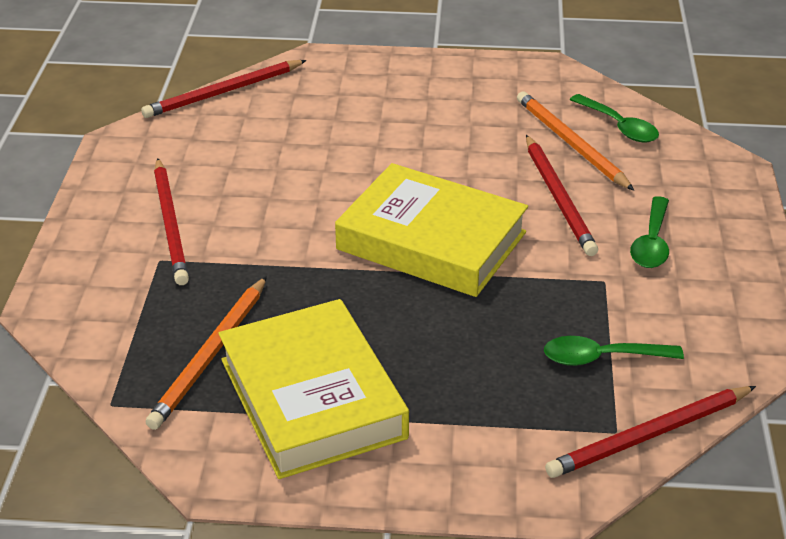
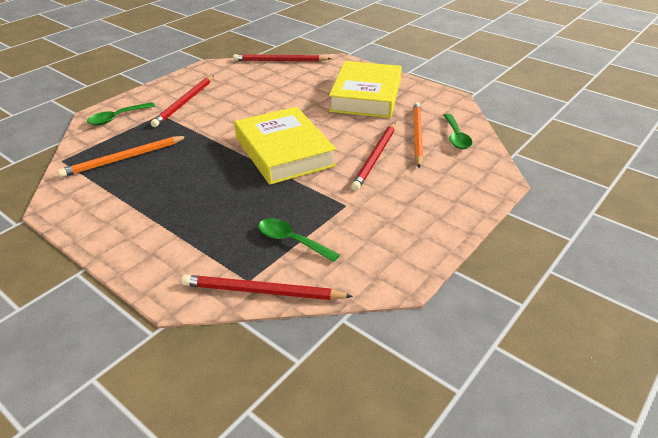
camera: 35 degrees right, 0 degrees up
yellow book [218,299,409,479] -> yellow book moved to [329,61,402,118]
green spoon [630,196,669,268] -> green spoon moved to [87,102,155,125]

